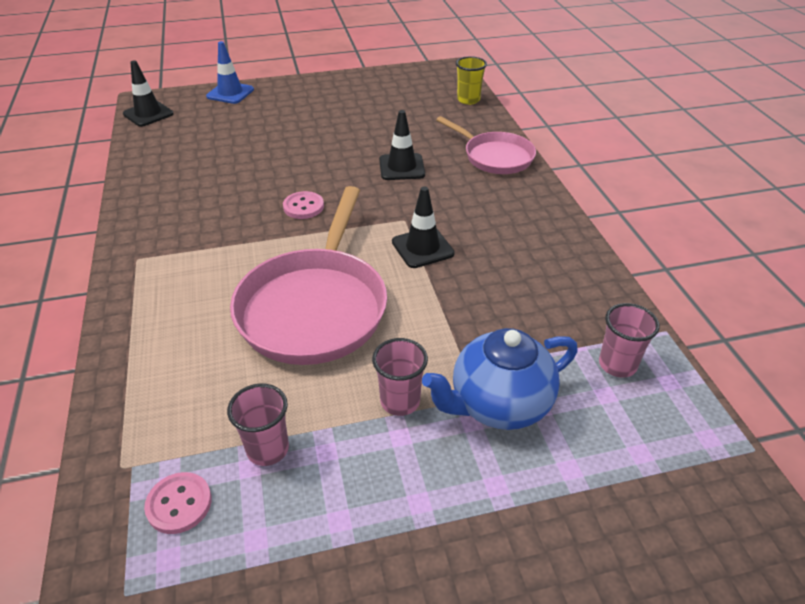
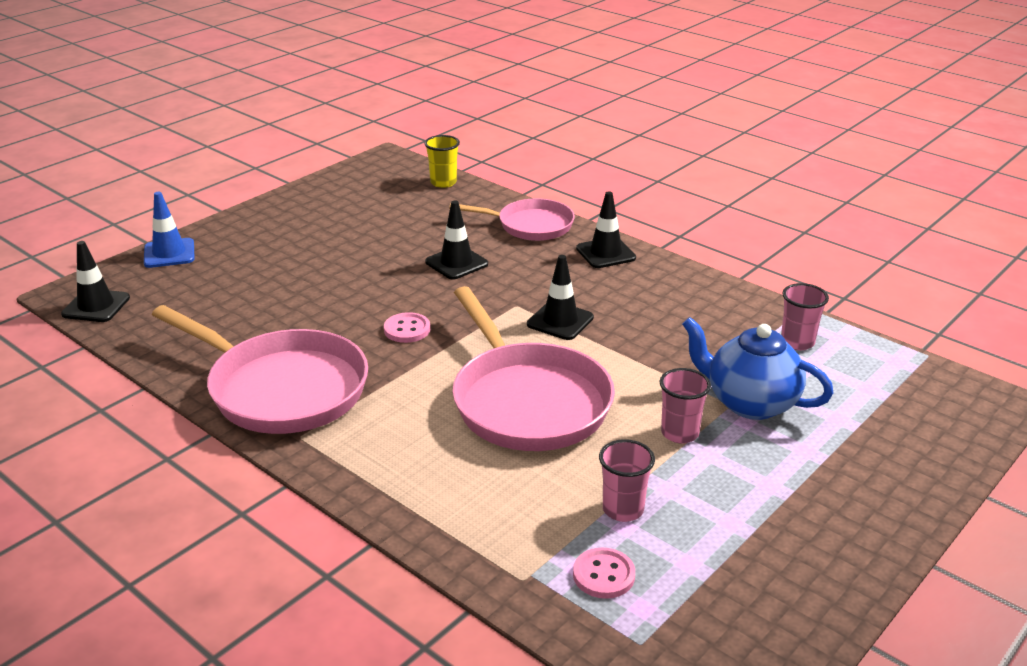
camera: 35 degrees left, 10 degrees down
blue teapot [422,328,578,430] -> blue teapot turned 90 degrees clockwise [682,317,833,420]
none -> pink pan [152,305,368,434]
none -> black traffic cone [576,191,636,268]

